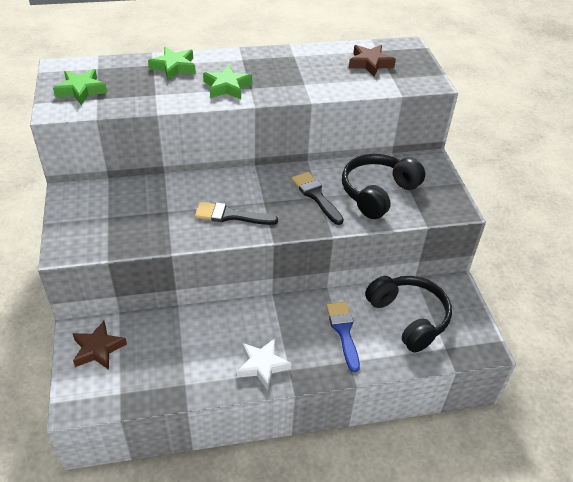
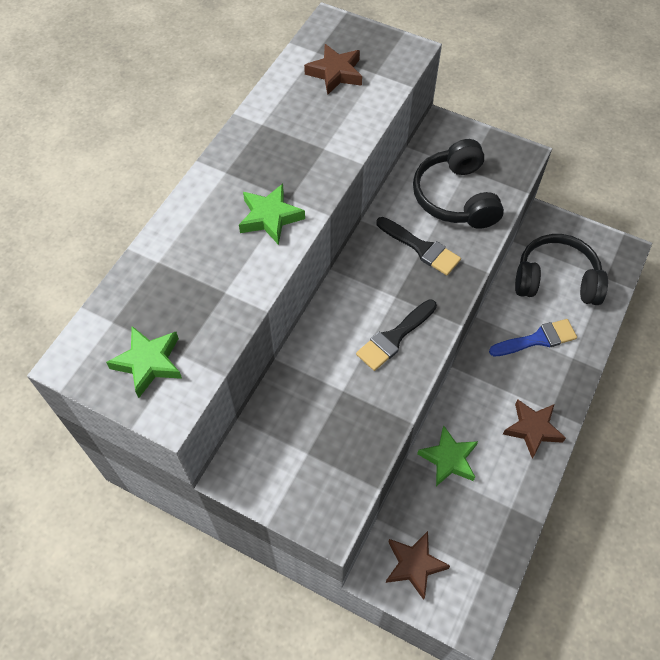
camera: 50 degrees left, 15 degrees up
green star [148,47,196,80] -> green star moved to [417,425,478,486]
white star [237,339,291,390] -> brown star [503,399,566,459]
black brush [292,172,344,225] -> black brush turned 150 degrees counterclockwise [376,217,461,275]
blue brush [326,302,360,372] -> blue brush turned 135 degrees clockwise [489,319,577,356]

